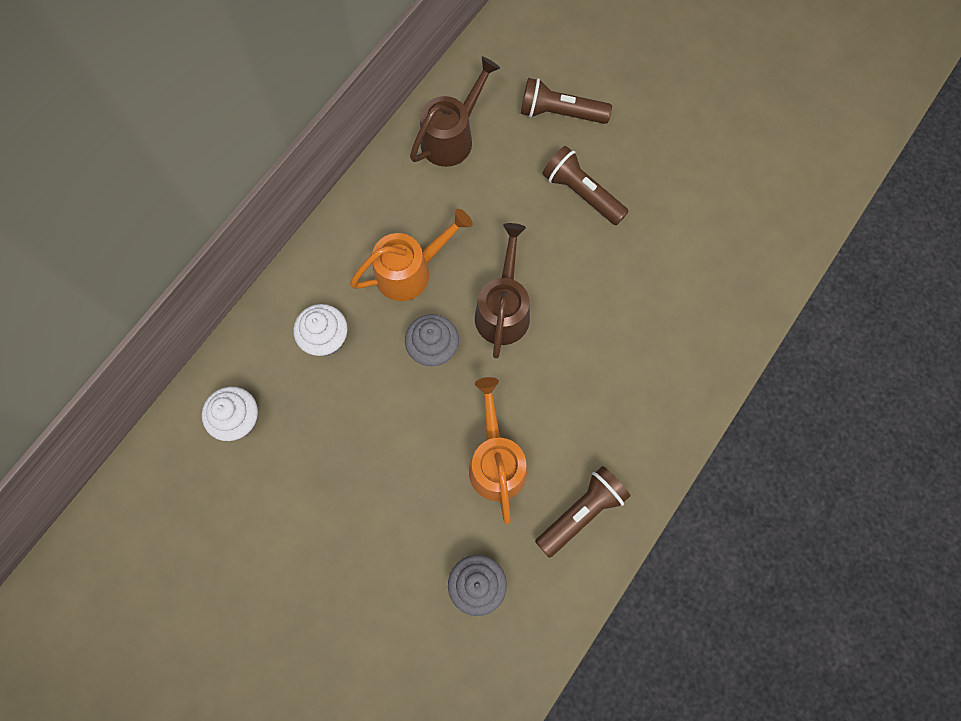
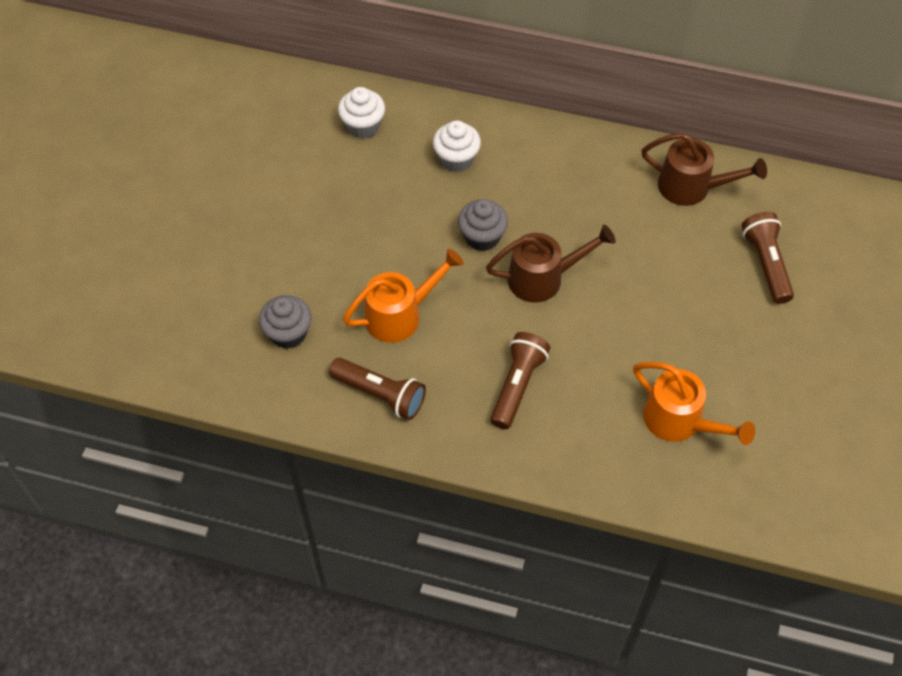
camera: 70 degrees right, 15 degrees down
orange watering can [350,209,473,301] -> orange watering can moved to [633,362,755,445]
brown flashlight [542,146,629,226] -> brown flashlight moved to [490,332,550,429]

